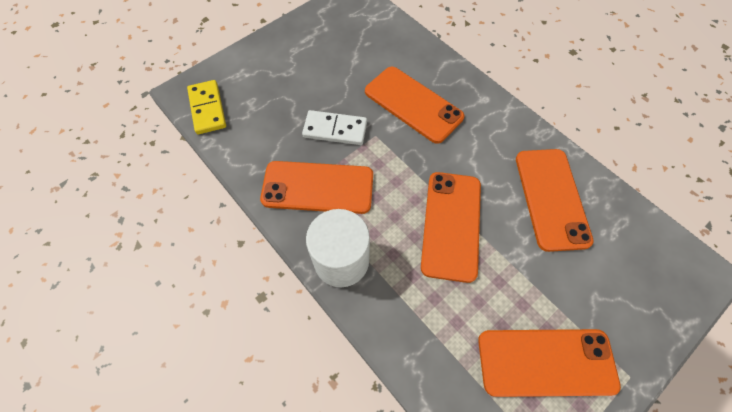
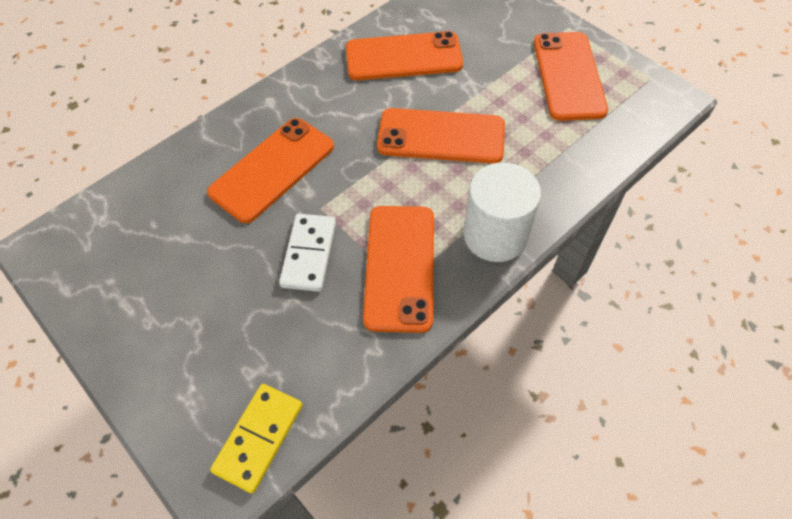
camera: 90 degrees left, 5 degrees down
yellow domino [187,80,226,134] -> yellow domino turned 45 degrees counterclockwise [210,384,303,493]

